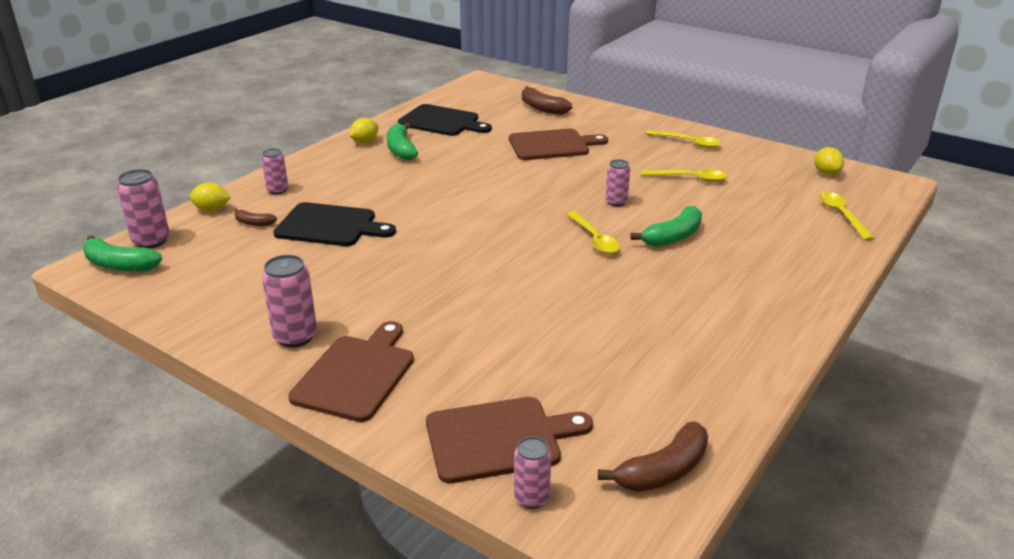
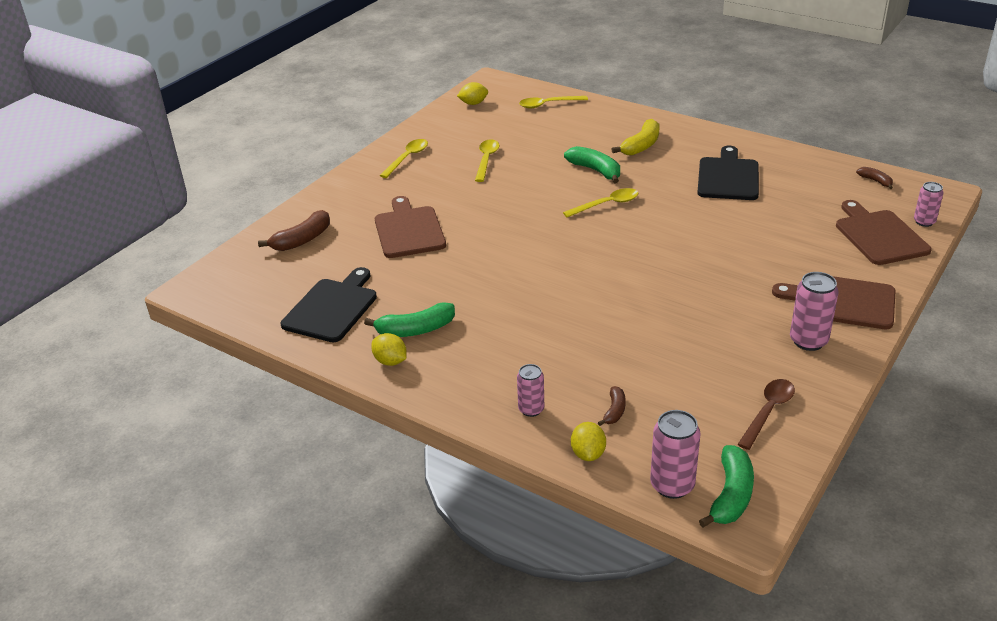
camera: 90 degrees left, 5 degrees up
black cutting board [273,202,396,246] -> black cutting board moved to [697,146,759,200]
brown banana [598,421,708,492] -> brown banana [856,167,893,189], size x0.56
pink can [606,159,630,206] -> none
none -> yellow banana [611,119,659,156]
none -> brown spoon [737,379,795,450]

